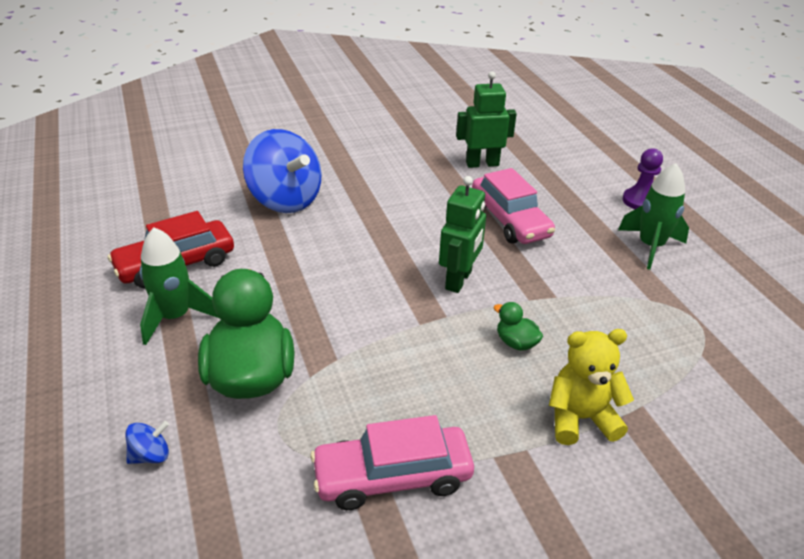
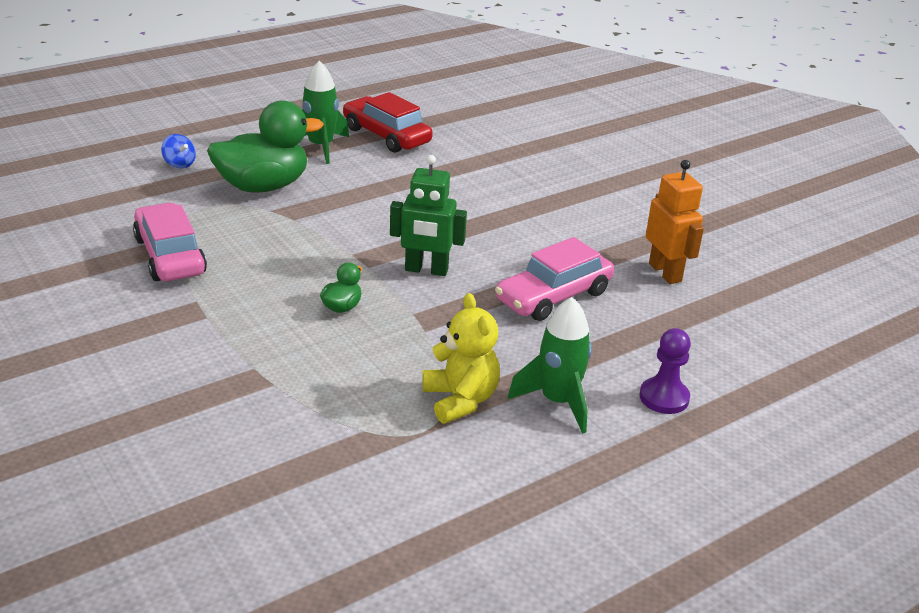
camera: 75 degrees right, 5 degrees down
blue spinning top [243,129,322,213] -> none
green robot [456,71,517,168] -> orange robot [646,160,704,284]
yellow teddy bear [549,329,634,445] -> yellow teddy bear moved to [422,293,500,424]

